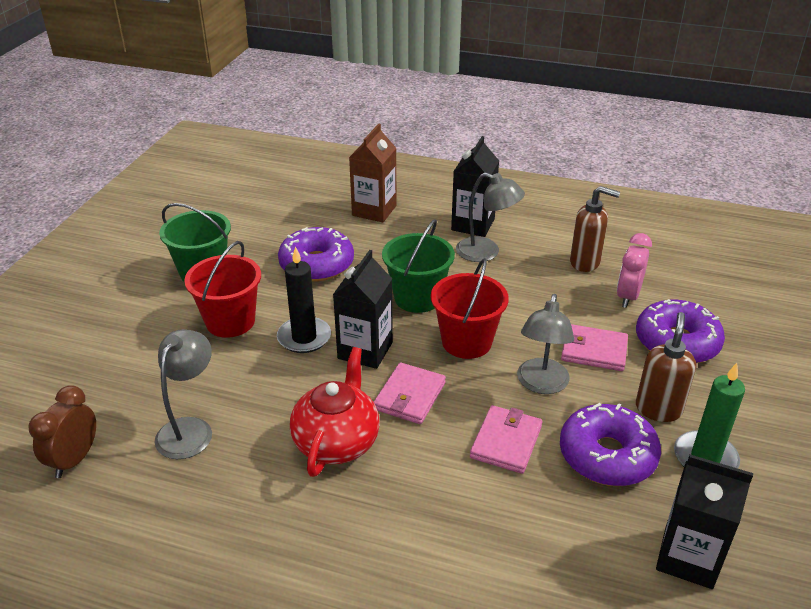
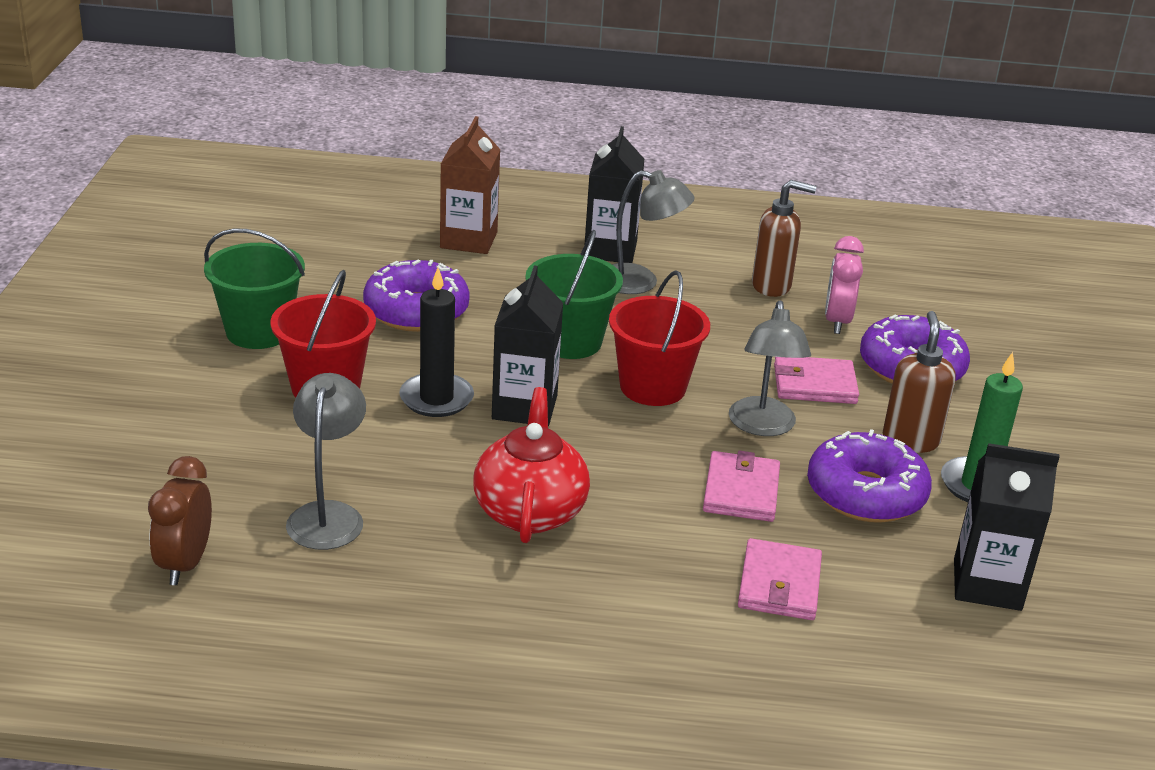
camera: 15 degrees left, 5 degrees down
pink wallet [374,362,446,424] -> pink wallet moved to [738,538,822,620]

